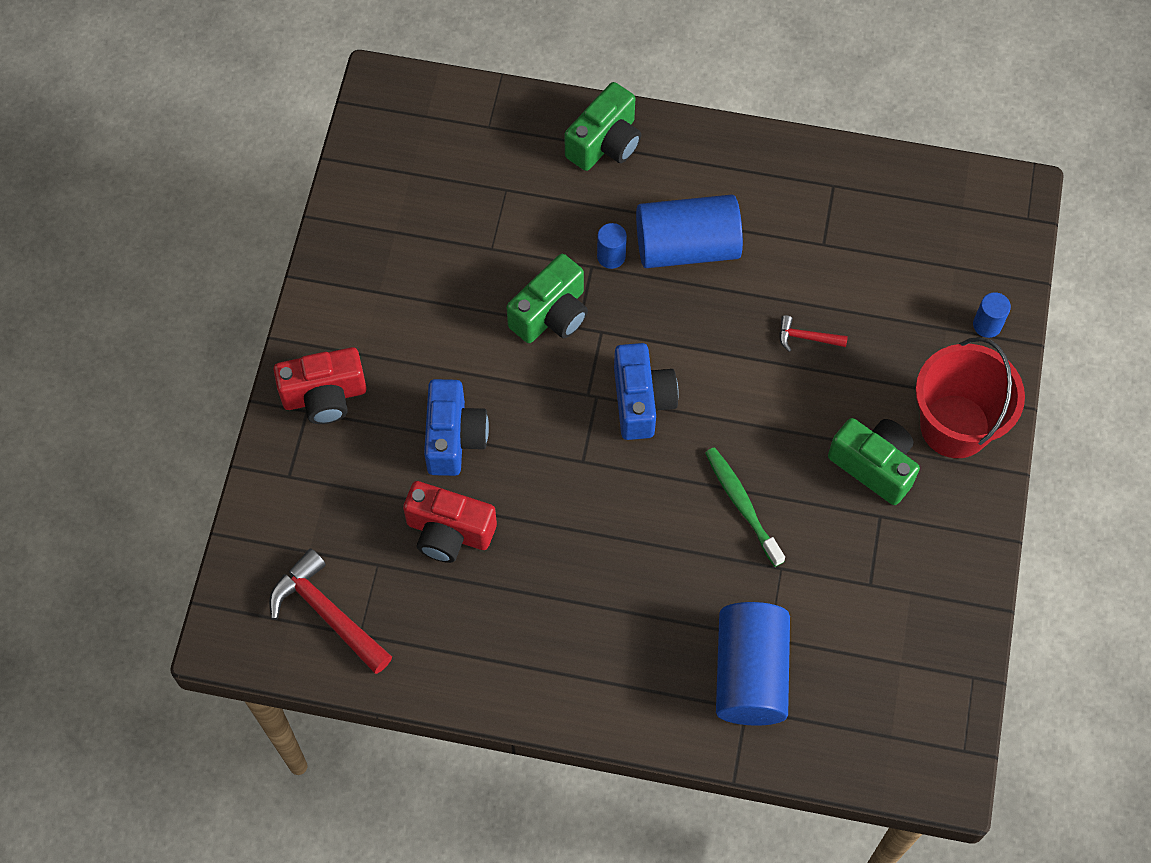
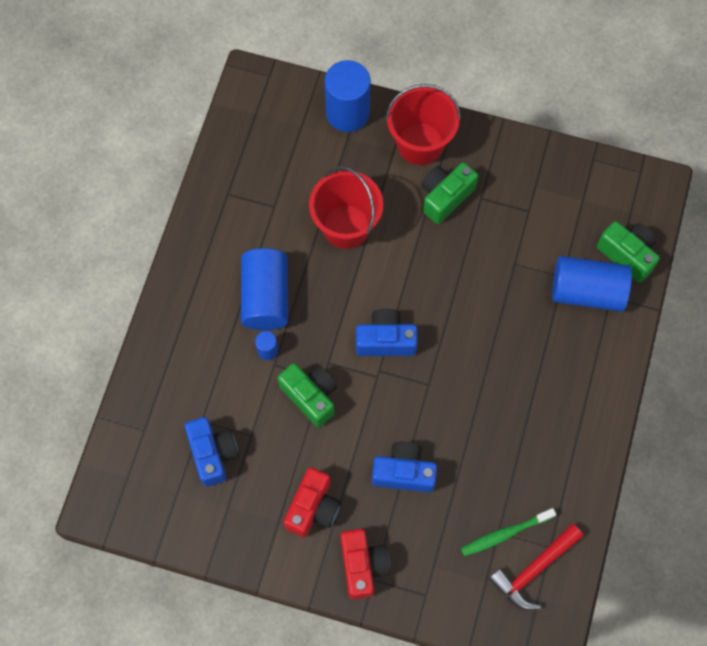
camera: 85 degrees left, 5 degrees up
red camera [403,481,497,563] -> red camera moved to [283,467,341,537]
green camera [565,82,641,171] -> green camera moved to [597,221,660,283]
green toothbrush [705,447,785,567] -> green toothbrush moved to [461,508,556,557]
red hammer [779,315,848,352] -> red bucket [309,166,383,249]
blue cylinder [973,292,1011,338] -> blue cylinder [325,60,371,132], size x2.24
none -> blue camera [185,417,239,487]

